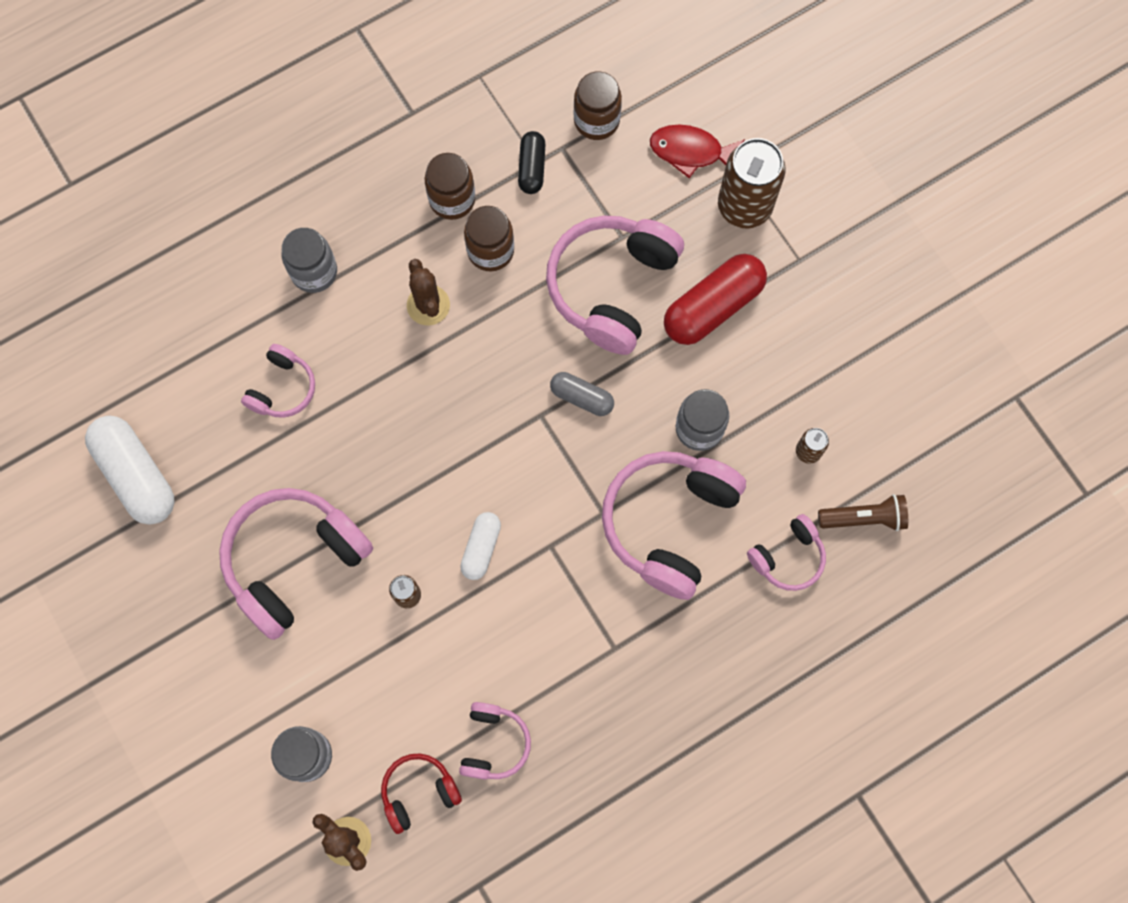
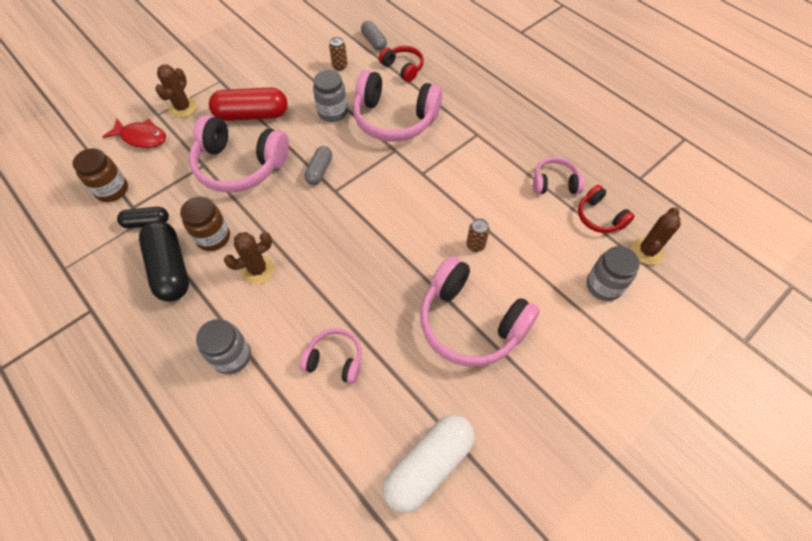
camera: 100 degrees left, 15 degrees down
brown jar [425,153,475,220] -> black capsule [139,221,189,302]
white capsule [460,512,501,580] -> none
red fish [650,125,745,178] -> red fish turned 75 degrees counterclockwise [102,118,166,148]
red capsule [664,254,767,345] -> red capsule turned 45 degrees counterclockwise [209,87,288,121]
brown can [718,138,786,229] -> brown cactus [155,64,197,118]
pink headphones [747,514,826,591] -> red headphones [379,46,424,82]
brown flashlight [818,494,908,531] -> grey capsule [361,21,387,51]

